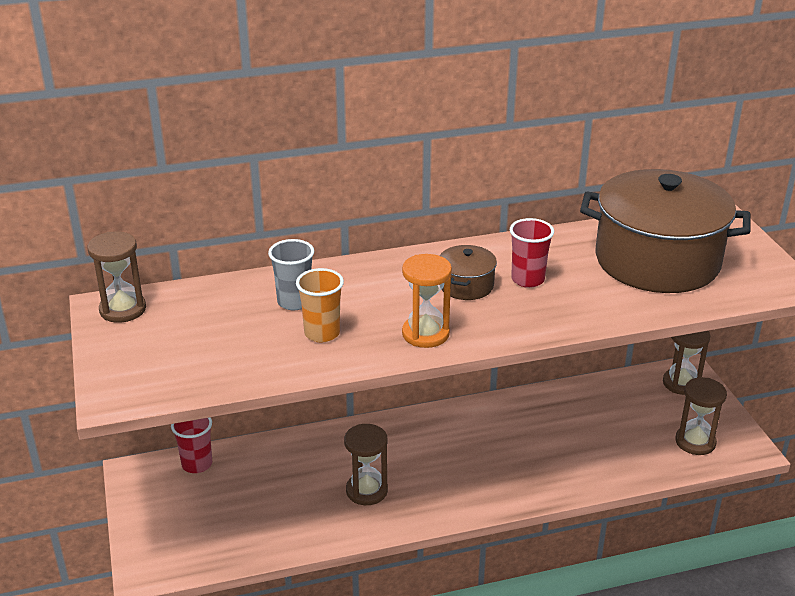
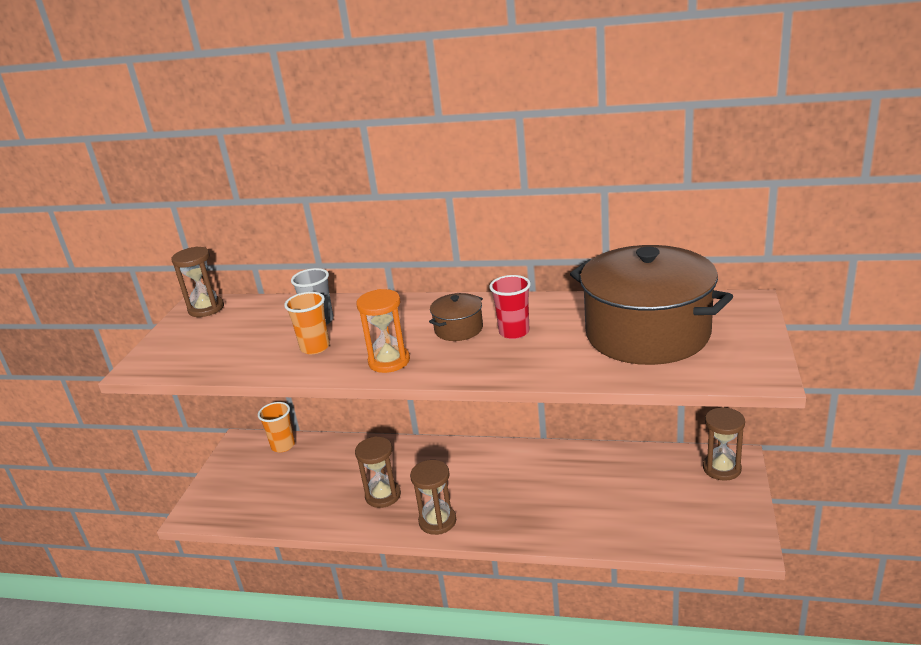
camera: 30 degrees right, 5 degrees down
red cup [171,417,212,473] -> orange cup [258,402,295,452]
brown hourglass [675,377,727,455] -> brown hourglass moved to [410,460,456,535]

